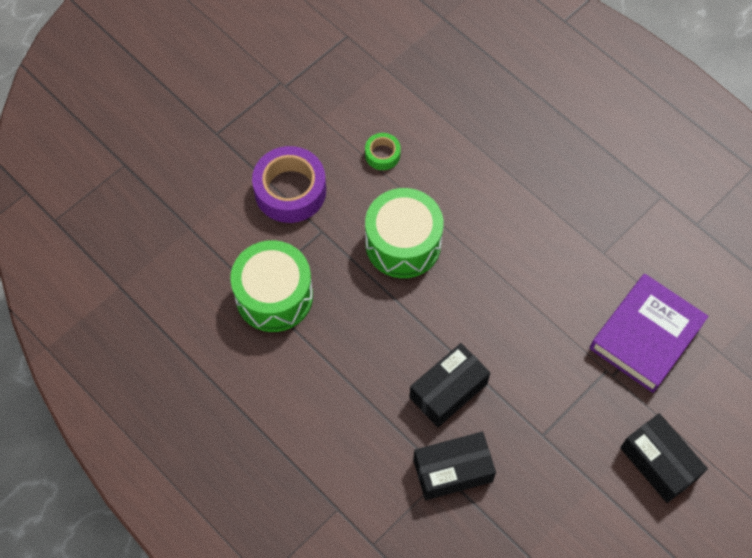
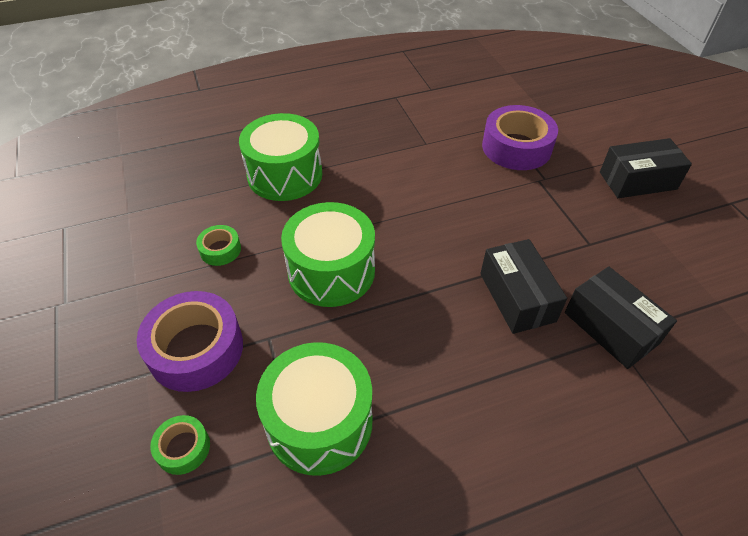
camera: 65 degrees left, 15 degrees down
black box [413,432,496,500] -> black box turned 45 degrees counterclockwise [565,266,677,369]
purple book [590,274,708,393] -> purple tape [482,105,558,170]
none -> green tape [150,415,210,475]
none -> green drum [239,113,322,201]

